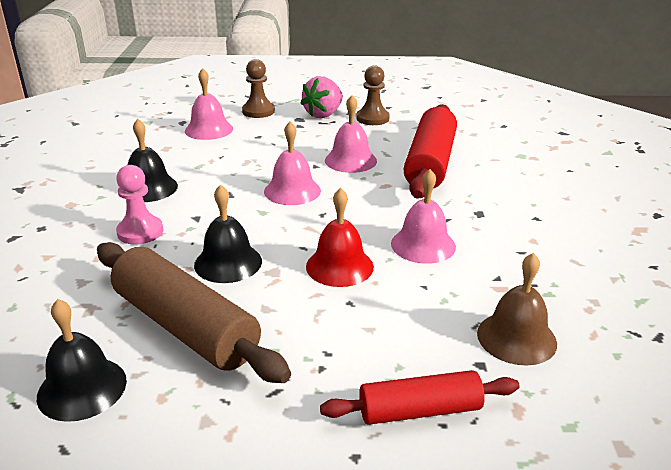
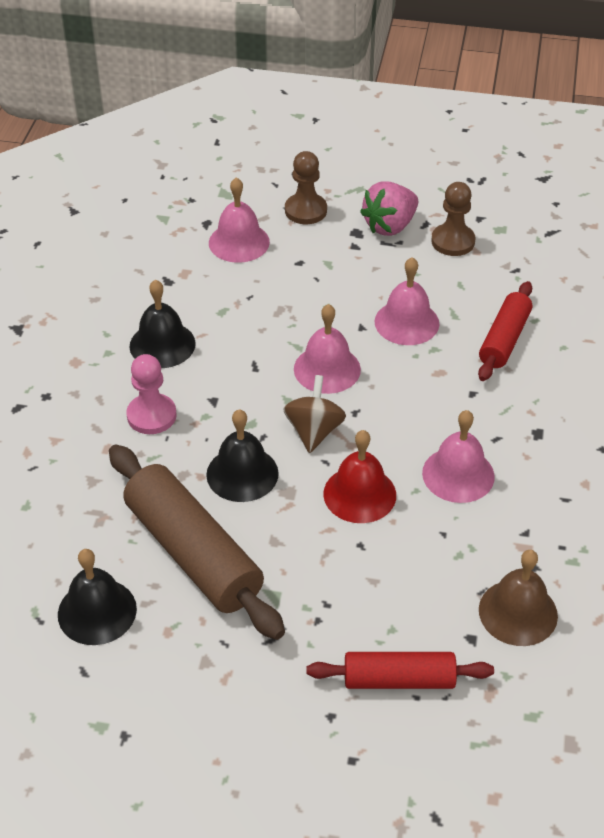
camera: 10 degrees right, 15 degrees up
red rolling pin [404,104,457,199] -> red rolling pin [478,281,532,381], size x0.59
none -> brown spinning top [283,375,346,453]

